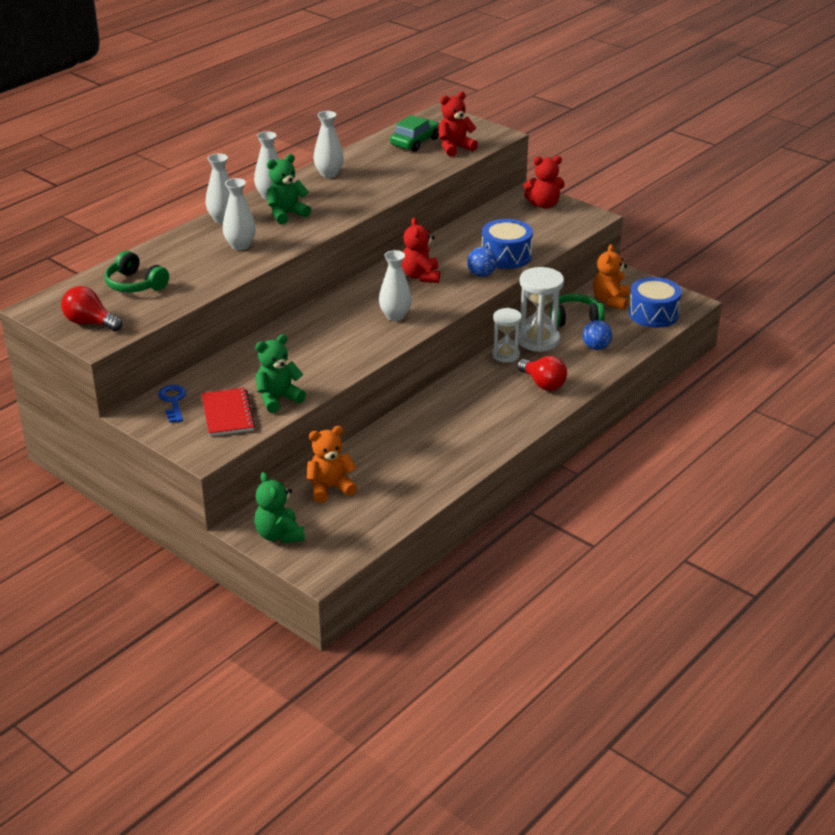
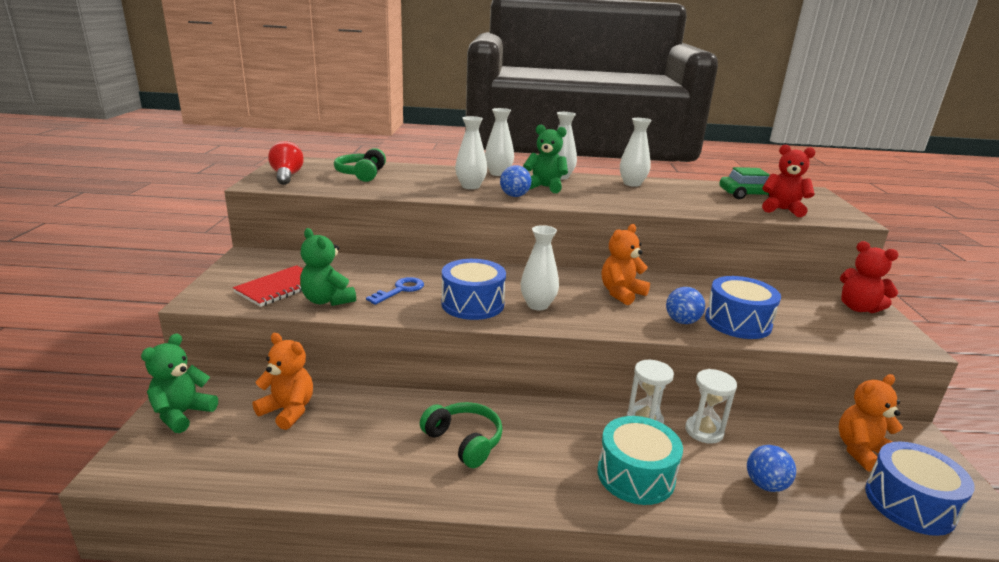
camera: 50 degrees right, 10 degrees down
blue key [158,385,186,423] -> blue key moved to [366,277,424,305]
green teddy bear [255,334,306,413] -> green teddy bear turned 150 degrees counterclockwise [300,228,356,306]
red teddy bear [401,218,440,283] -> orange teddy bear [602,224,650,305]
red light bulb [517,356,567,391] -> turquoise drum [597,416,683,505]
white hourglass [519,267,564,352] -> white hourglass [685,369,737,444], size x0.64
green headphones [551,294,605,327] -> green headphones moved to [420,402,503,468]
none -> blue drum [441,259,506,320]
none -> blue ball [500,165,531,197]

